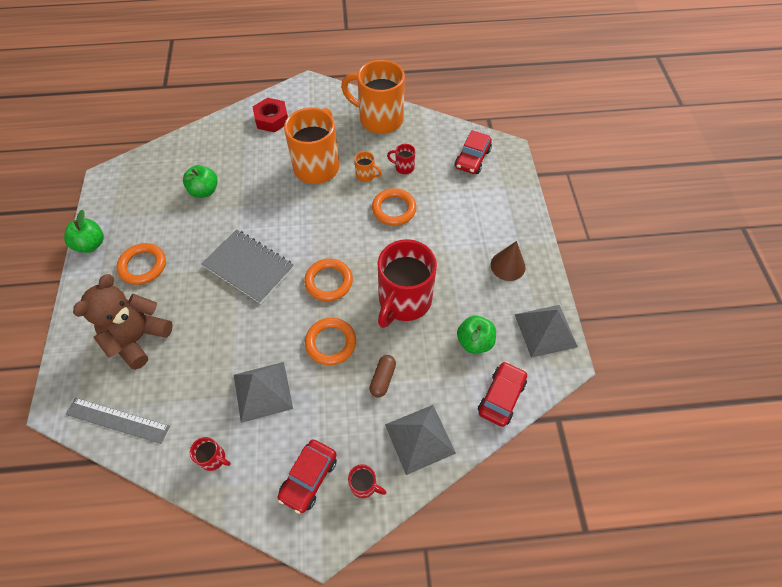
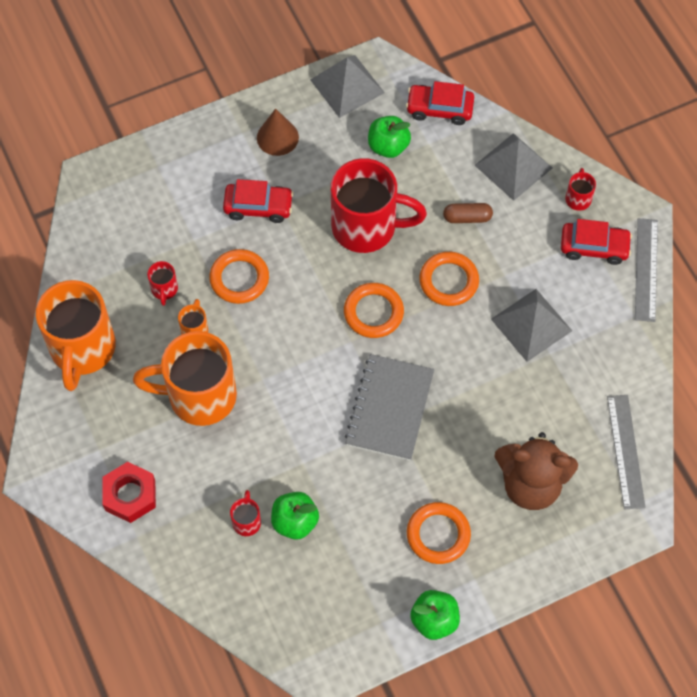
camera: 110 degrees left, 5 degrees up
red mug [190,437,231,471] -> red mug moved to [230,490,261,536]
red car [455,130,492,174] -> red car moved to [223,179,294,223]
none -> grey ruler [635,218,658,322]

